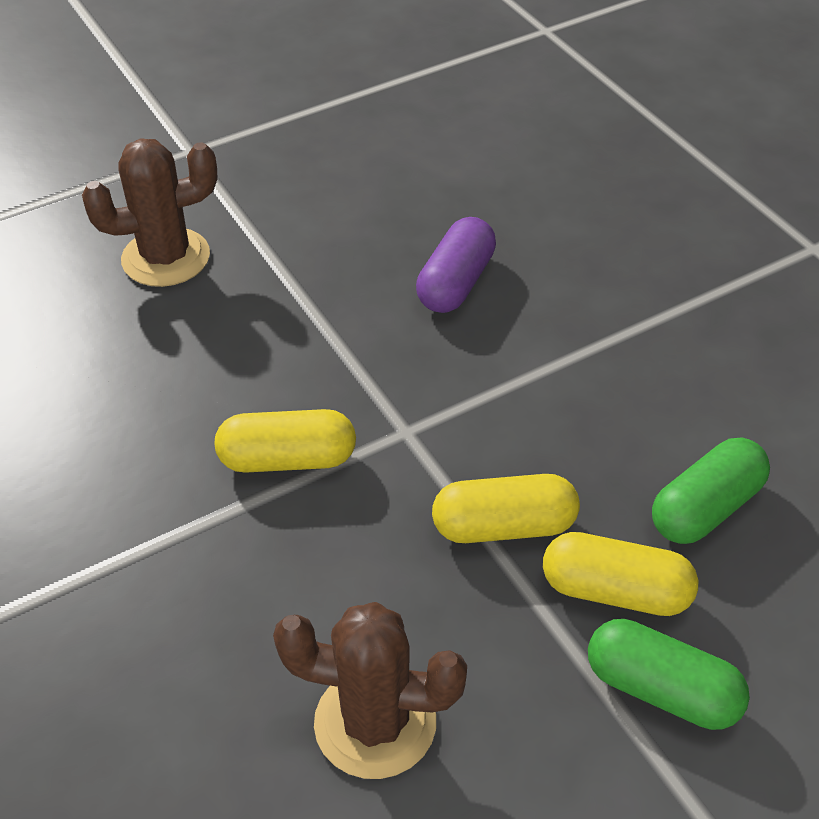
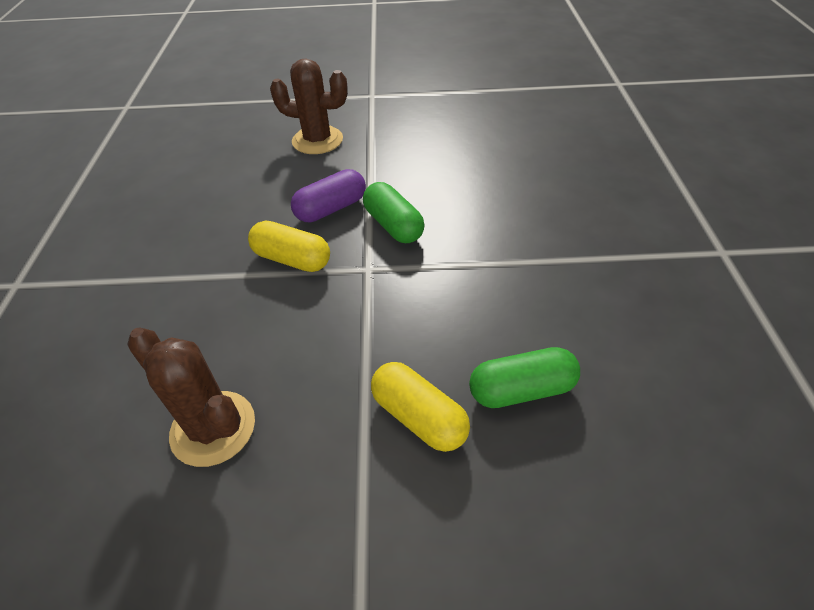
camera: 30 degrees right, 0 degrees up
purple capsule [416,217,496,313] -> purple capsule moved to [291,169,366,222]
yellow capsule [432,474,580,543] -> none
green capsule [588,619,750,730] -> green capsule moved to [363,182,425,243]

